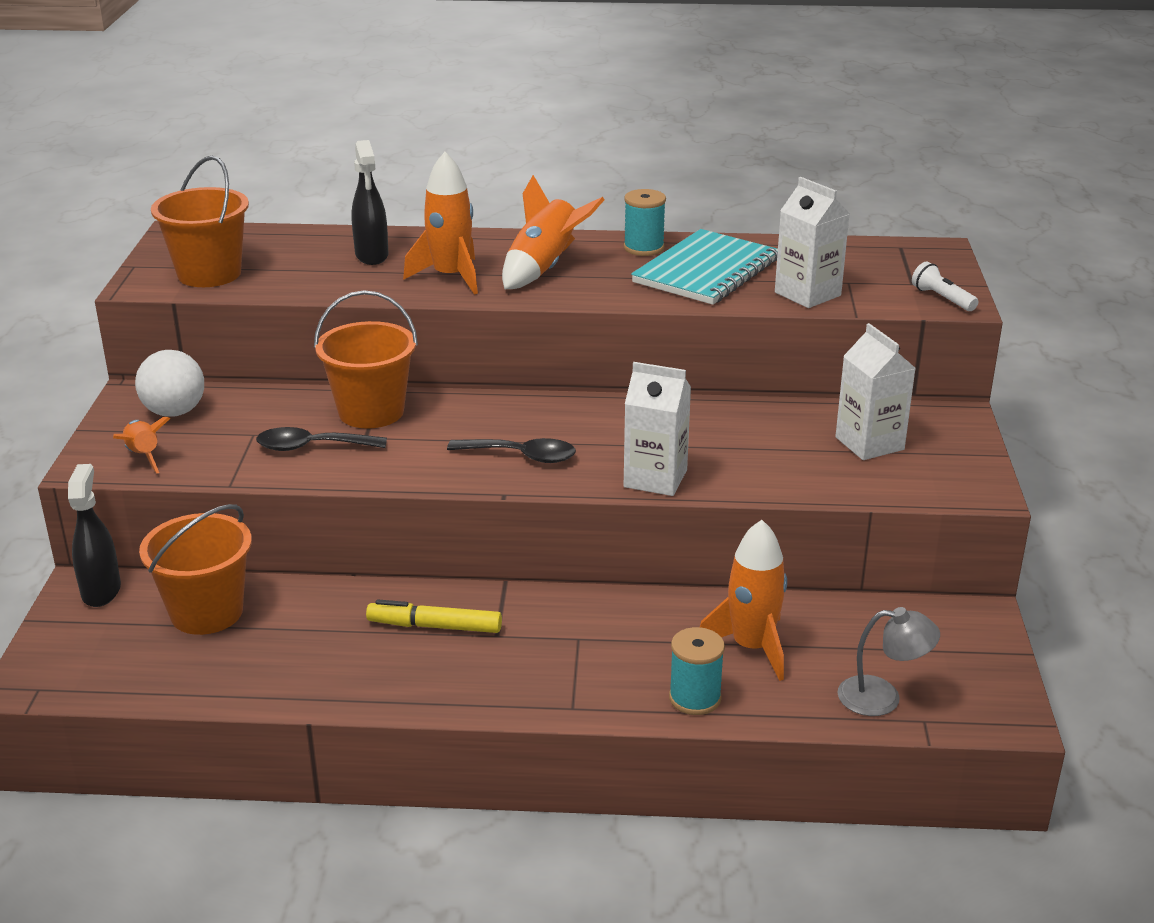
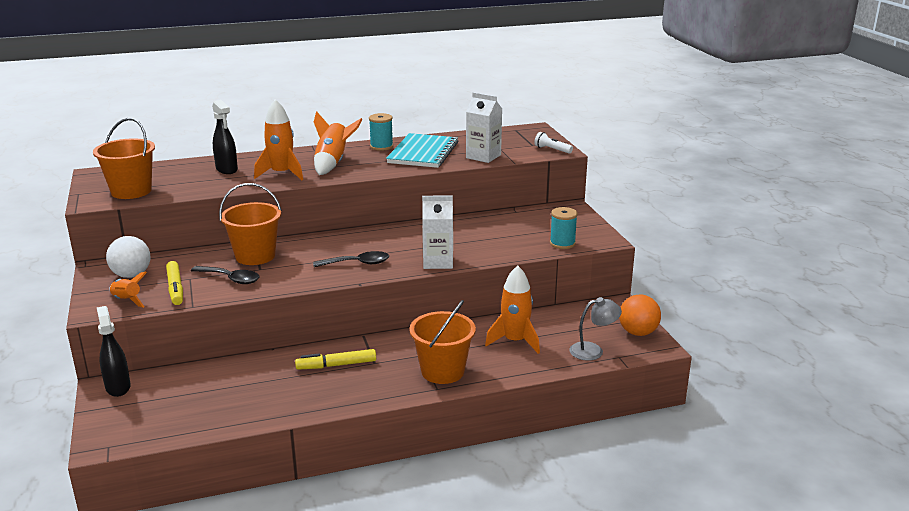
camera: 20 degrees left, 5 degrees down
orange bucket [139,504,252,635] -> orange bucket moved to [409,300,476,384]
black spoon [256,427,387,451] -> black spoon turned 135 degrees counterclockwise [191,266,259,284]
turquoise spool [669,627,725,715] -> turquoise spool moved to [550,207,578,249]
white carton [835,323,915,460] -> none
none -> yellow marker [166,261,183,305]
none -> orange ball [619,294,661,336]

